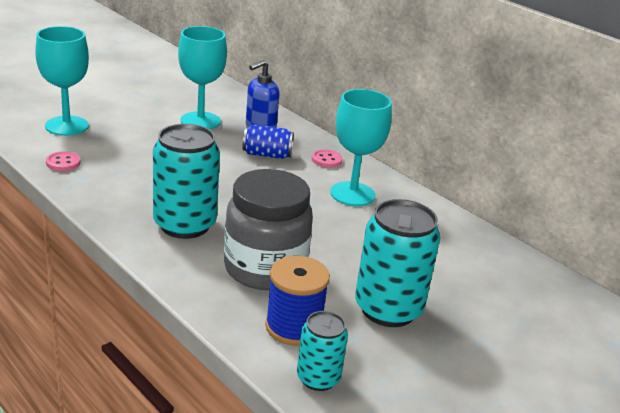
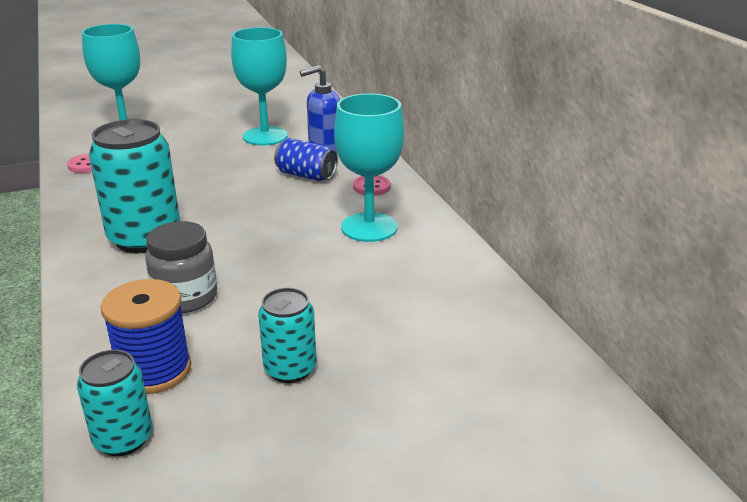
camera: 25 degrees right, 0 degrees up
grey jar [224,169,313,290] -> grey jar [145,221,217,313], size x0.63
turquoise can [355,199,440,327] -> turquoise can [258,288,316,383], size x0.56

